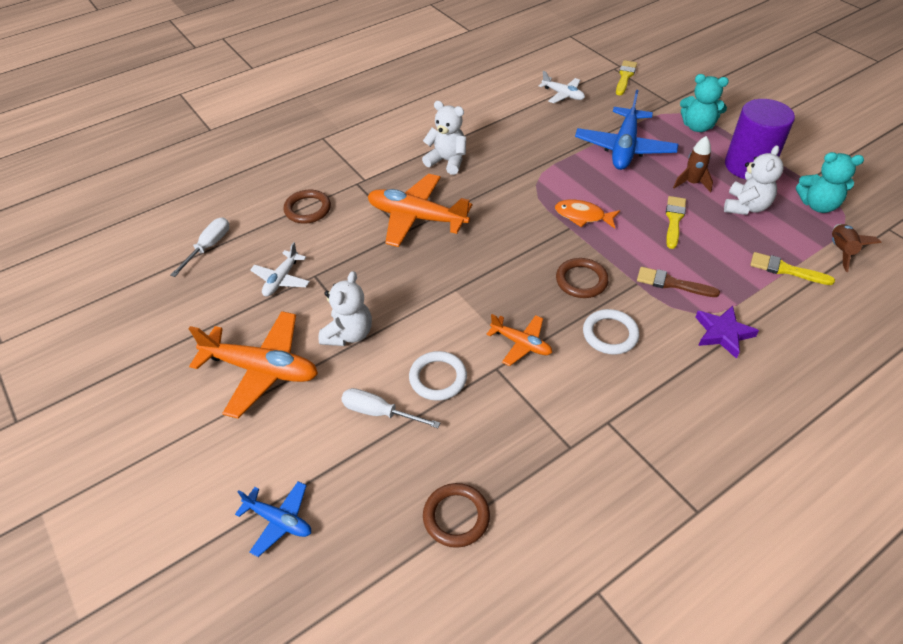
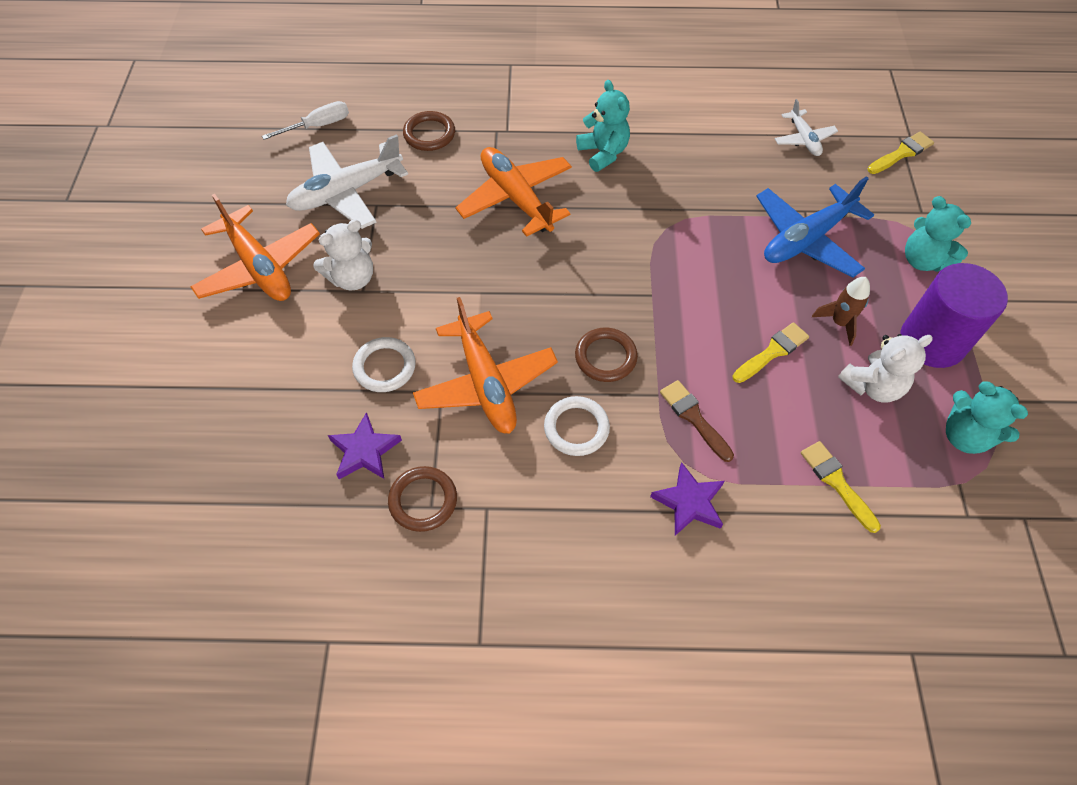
camera: 35 degrees right, 10 degrees up
blue plane [235,481,311,557] -> none
white plane [250,242,310,297] -> white plane [286,134,408,229], size x1.84
white screwdriver [341,388,440,428] -> none
white teddy bear [422,101,466,175] -> turquoise teddy bear [576,80,630,172]
brown ring [423,483,490,548] -> brown ring moved to [388,466,457,532]
orange plane [486,314,552,366] -> orange plane [413,297,558,434], size x1.84
orange fish [555,200,620,228] -> none
brown rocket [832,224,882,272] -> none
none -> purple star [328,412,402,479]

